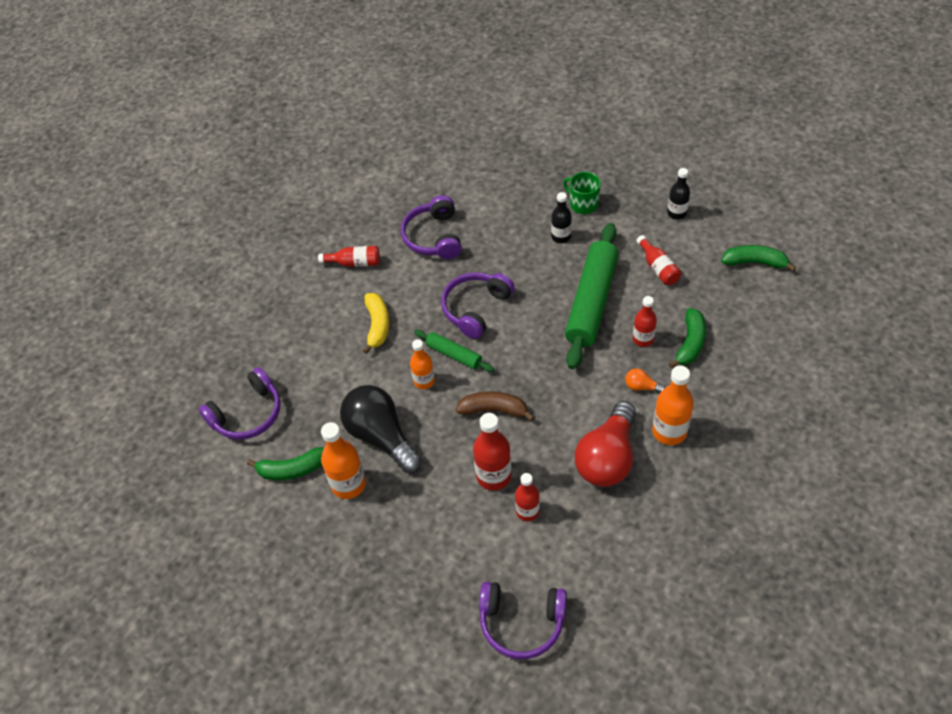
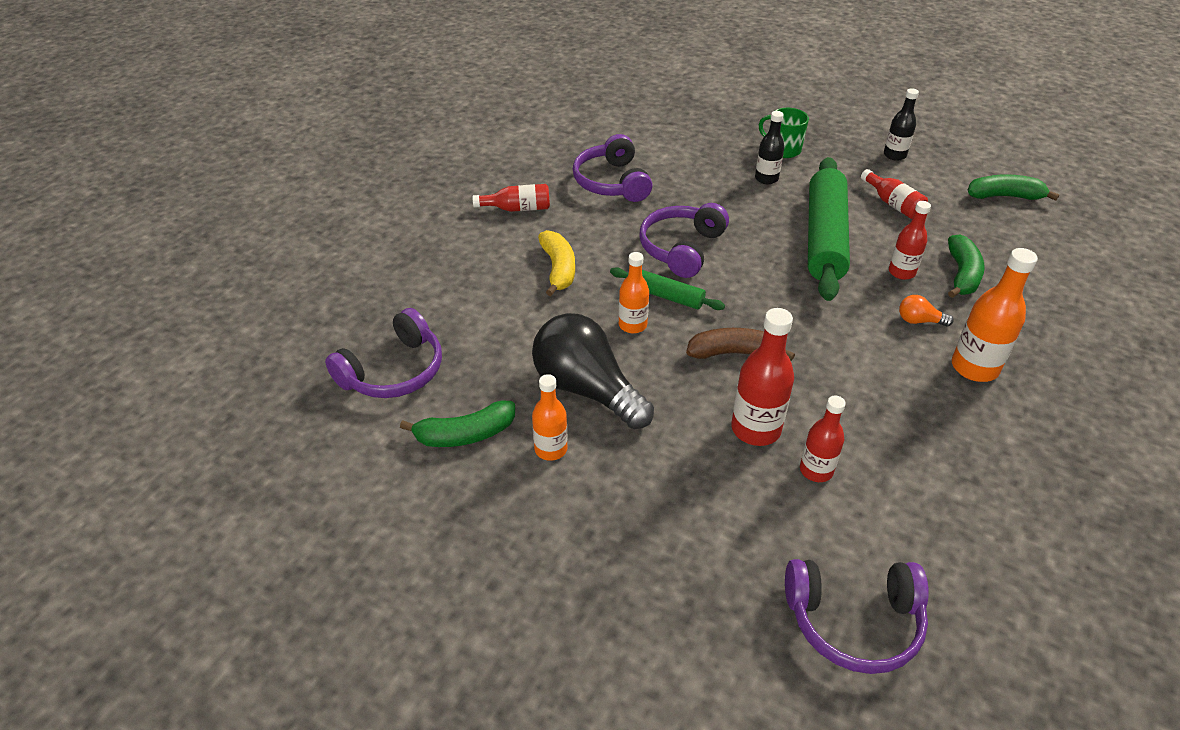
camera: 10 degrees left, 10 degrees down
orange bottle [321,422,366,499] -> orange bottle [532,374,567,461], size x0.65
red light bulb [575,401,636,487] -> none

